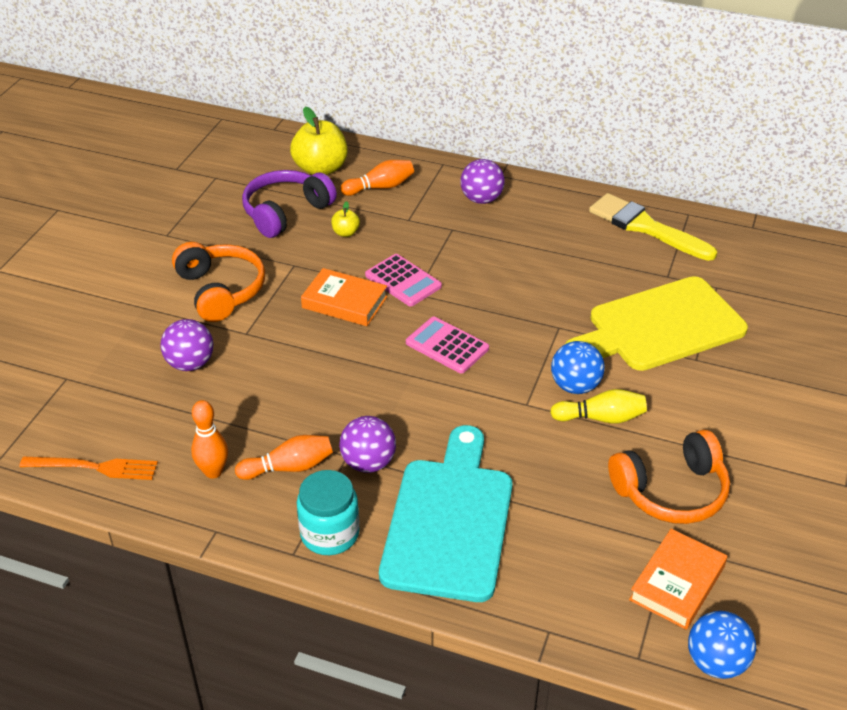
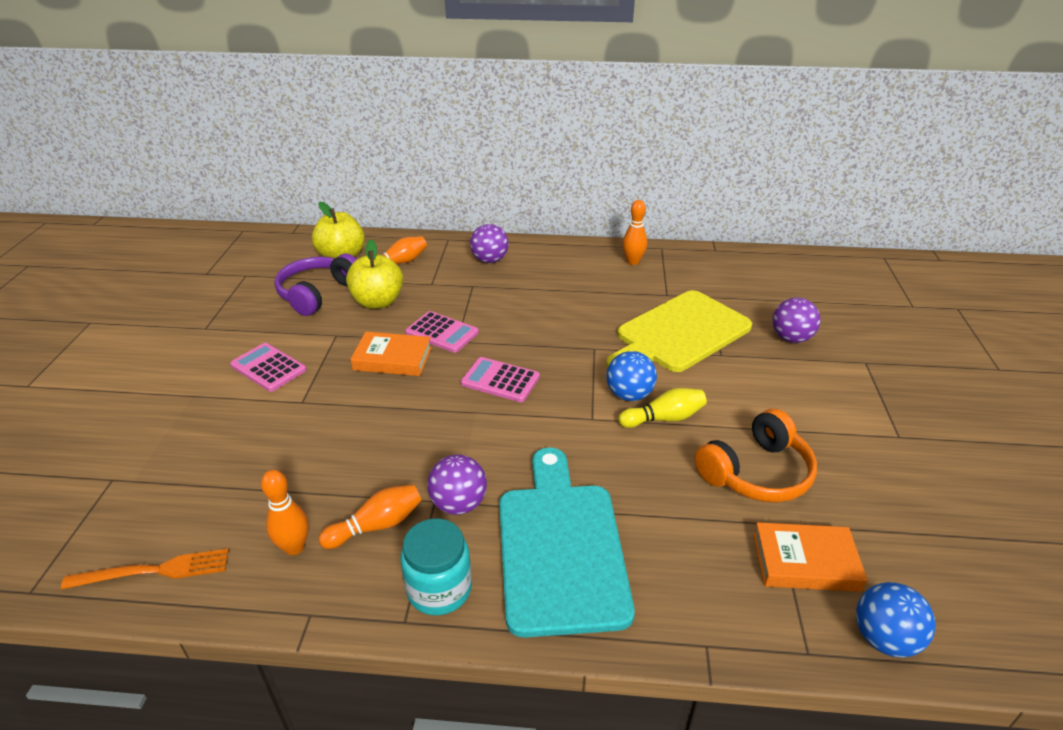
camera: 15 degrees left, 5 degrees down
purple ball [160,319,213,371] -> purple ball moved to [773,298,821,343]
orange headphones [172,242,265,322] -> pink calculator [230,343,306,392]
yellow apple [331,201,360,237] -> yellow apple [346,239,403,309], size x2.11
yellow brush [589,193,717,261] -> orange bowling pin [622,200,647,265]
orange book [629,529,727,630] -> orange book turned 75 degrees clockwise [753,522,867,592]

